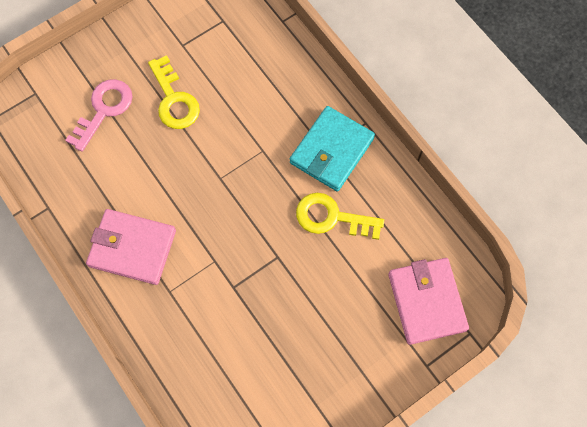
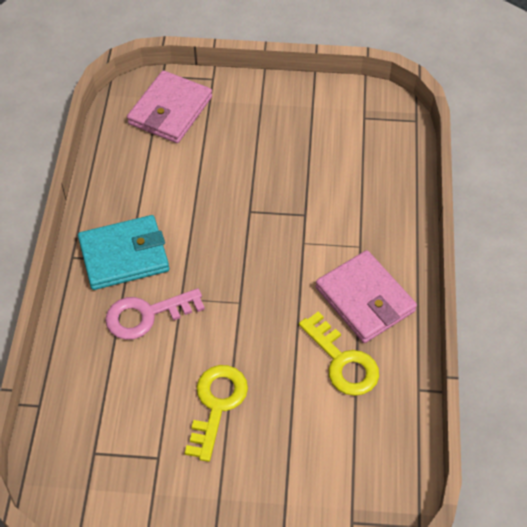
camera: 140 degrees left, 15 degrees down
pink key [65,79,133,152] -> pink key moved to [105,288,205,340]
yellow key [296,193,384,240] -> yellow key moved to [299,311,379,396]

